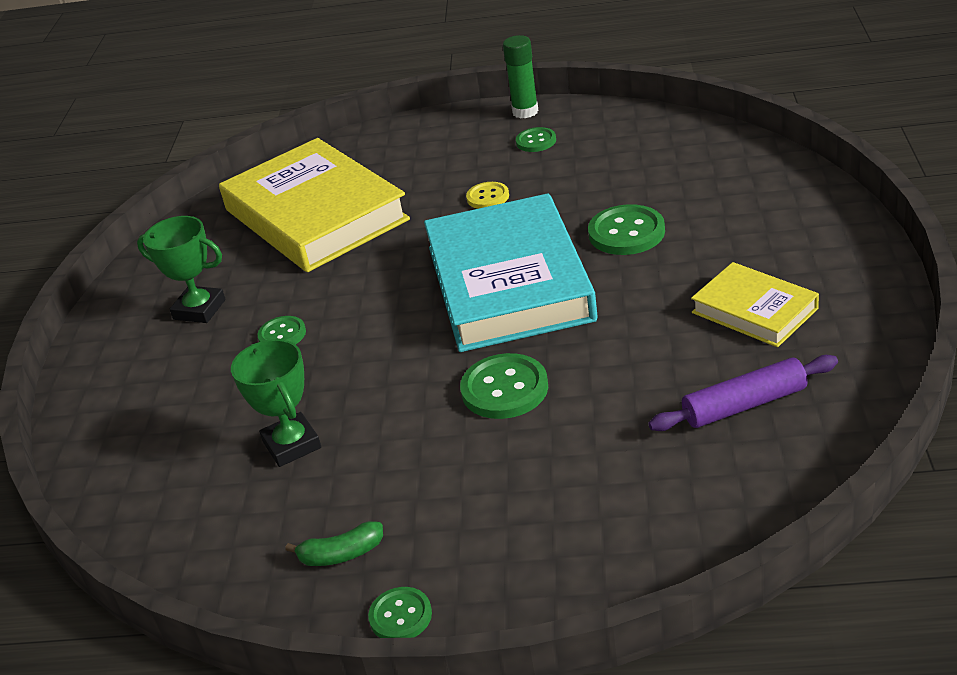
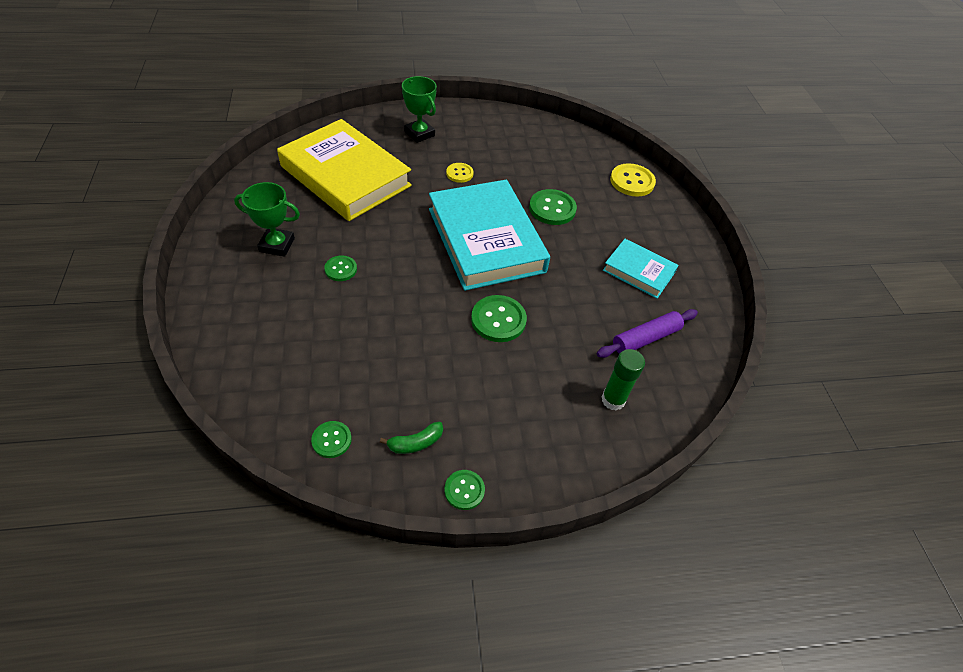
camera: 20 degrees left, 15 degrees up
green trophy [231,339,321,467] -> green trophy moved to [402,76,437,143]
green glue stick [503,35,539,118] -> green glue stick moved to [602,349,645,411]
green button [516,127,556,152] -> green button moved to [311,421,352,458]
yellow book [691,262,819,347] -> turquoise book [603,239,679,298]
none -> yellow button [610,163,656,197]

